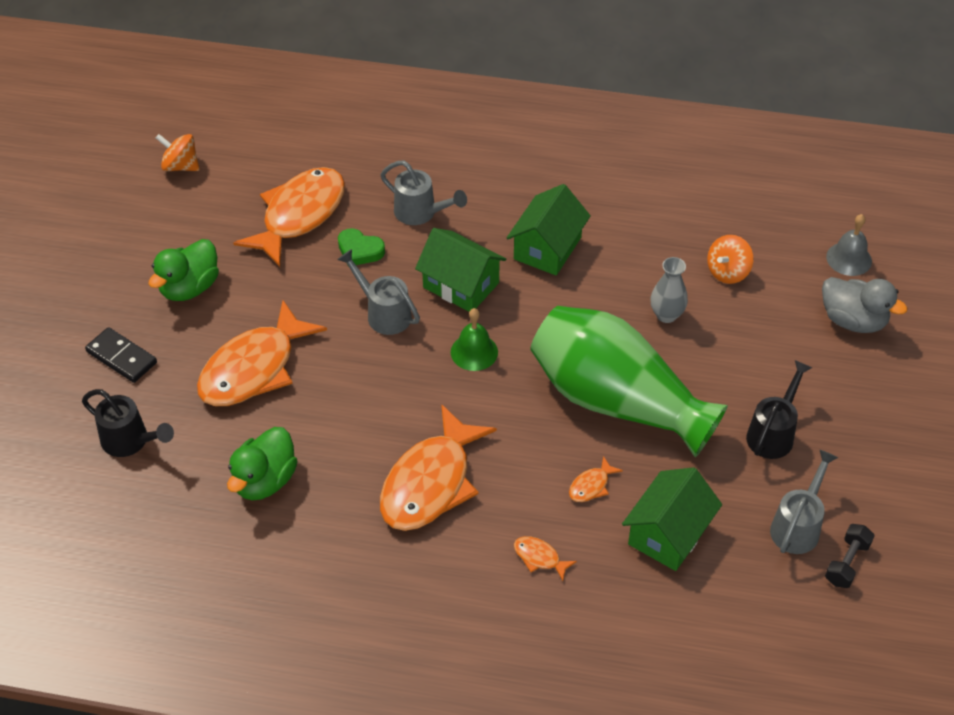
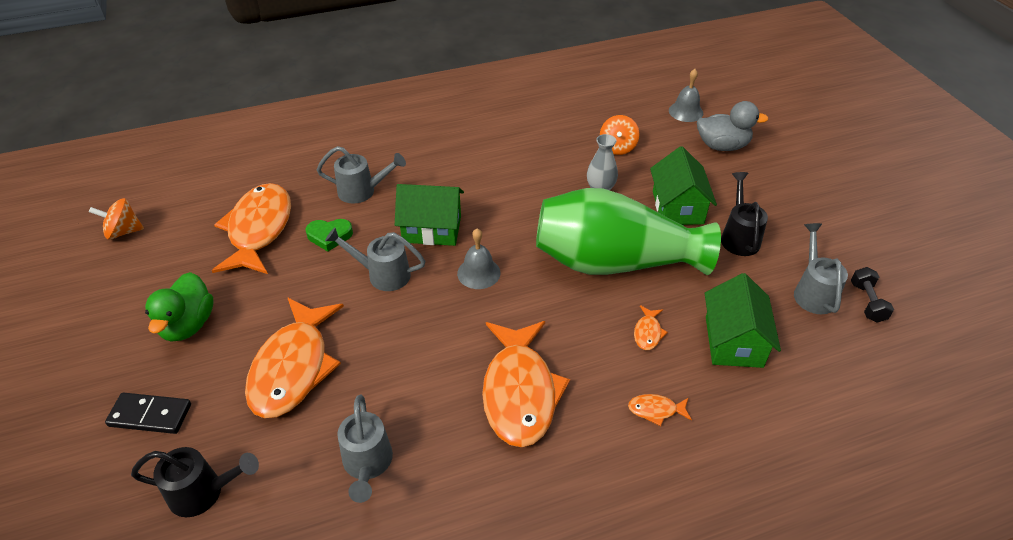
camera: 30 degrees left, 5 degrees down
green duck [227,427,298,500] -> grey watering can [337,395,393,503]
green bell [451,308,498,371] -> grey bell [457,228,500,289]
green house [507,184,591,275] -> green house moved to [650,146,717,225]

